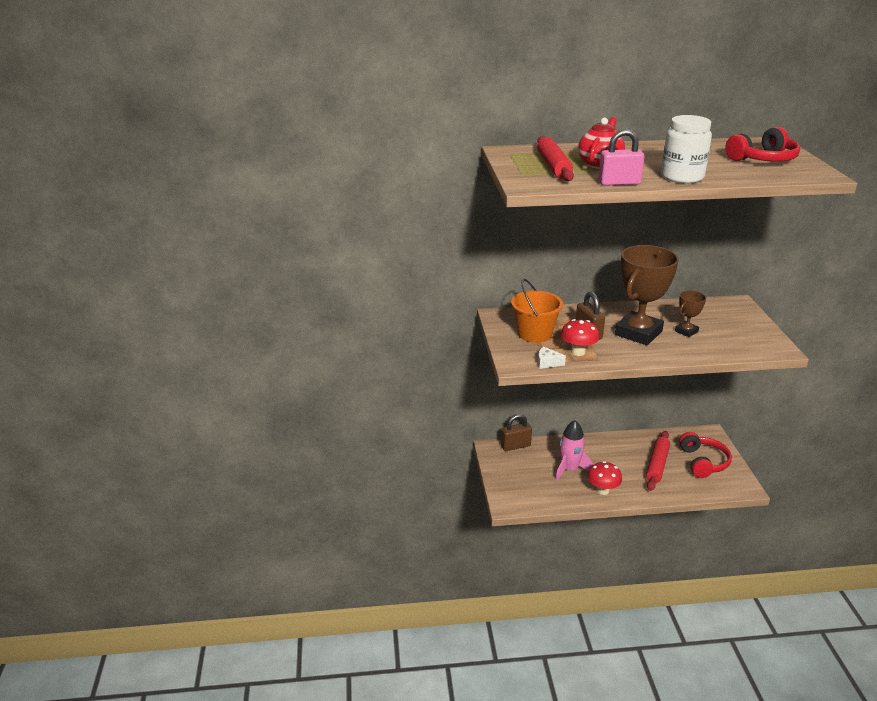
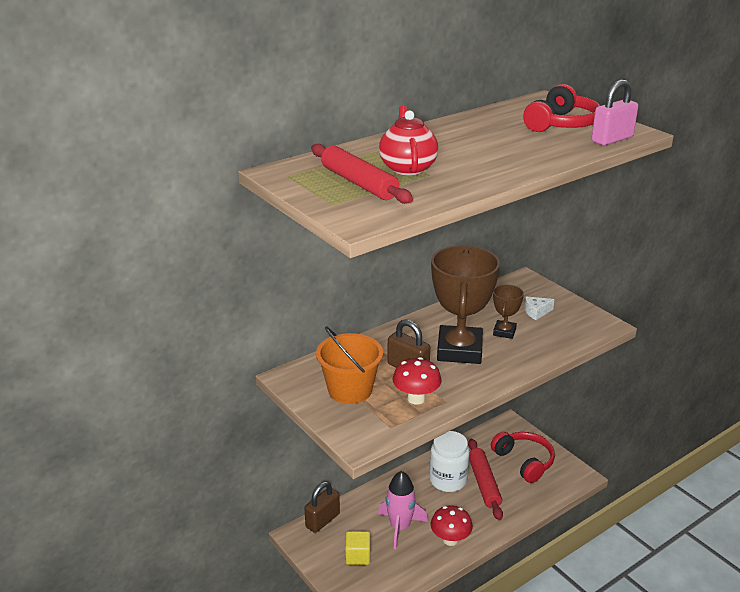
camera: 30 degrees left, 0 degrees up
white cheese [538,347,566,369] -> white cheese moved to [524,296,555,320]
pink padlock [598,129,645,186] -> pink padlock moved to [592,80,638,145]
white jar [661,115,712,183] -> white jar moved to [429,431,469,492]
none -> yellow cube [345,531,370,565]

